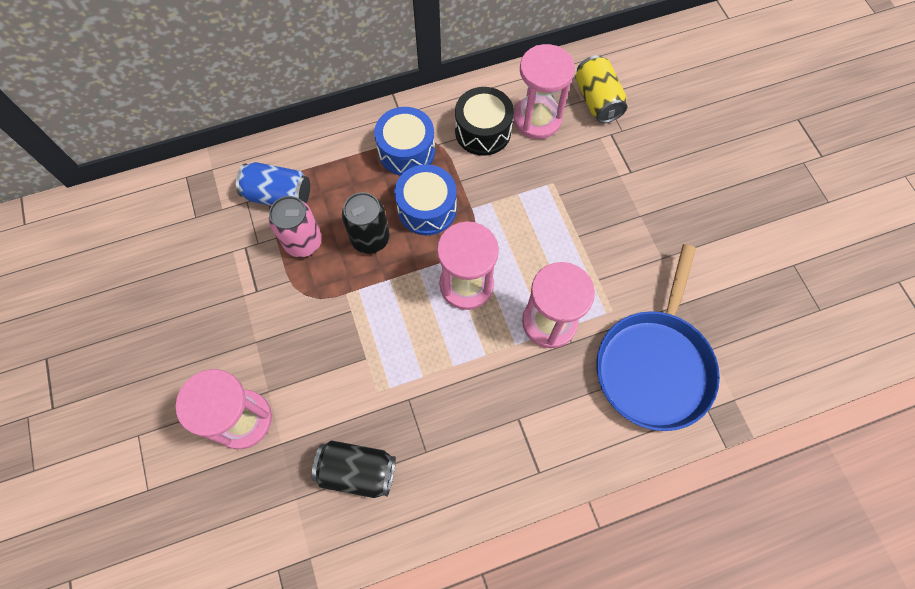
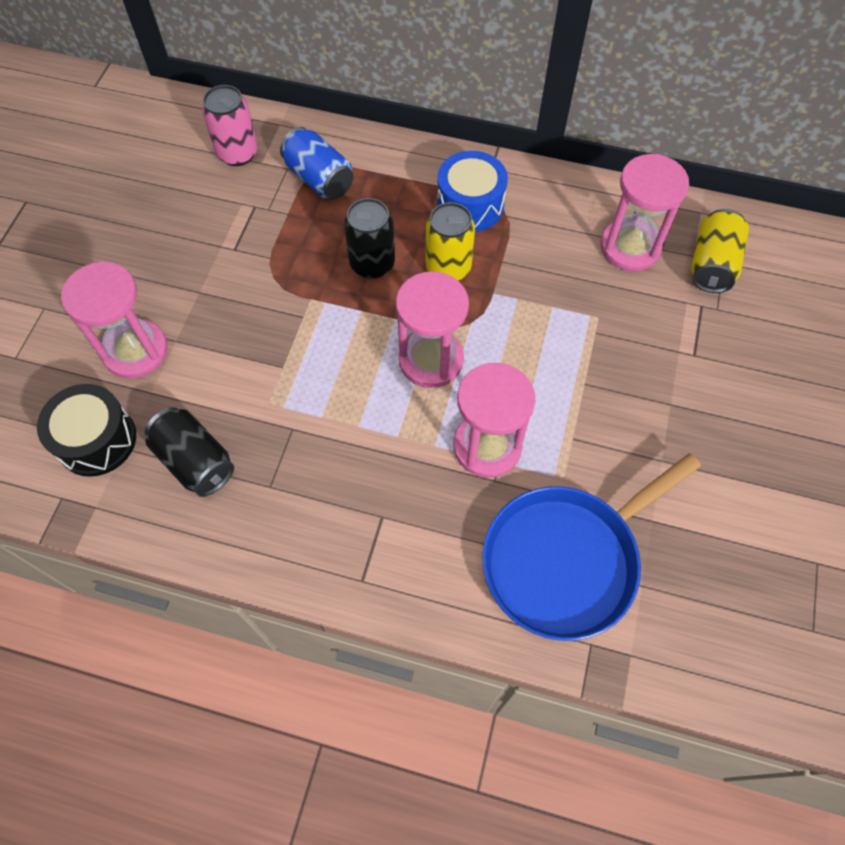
camera: 35 degrees right, 5 degrees down
pink can [269,196,322,257] -> pink can moved to [202,85,258,166]
blue drum [394,164,457,235] -> yellow can [426,202,475,281]
black drum [455,87,514,156] -> black drum moved to [37,384,136,477]

